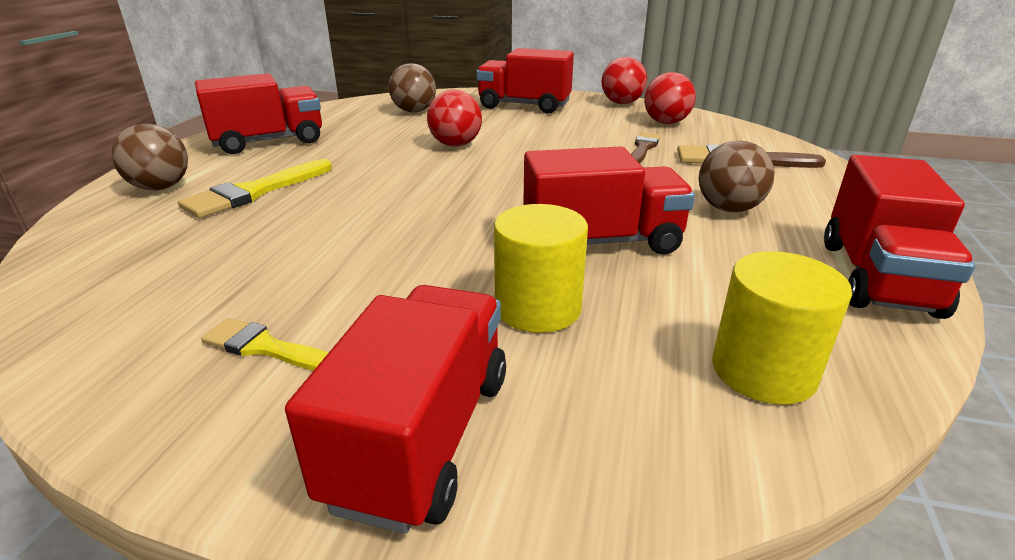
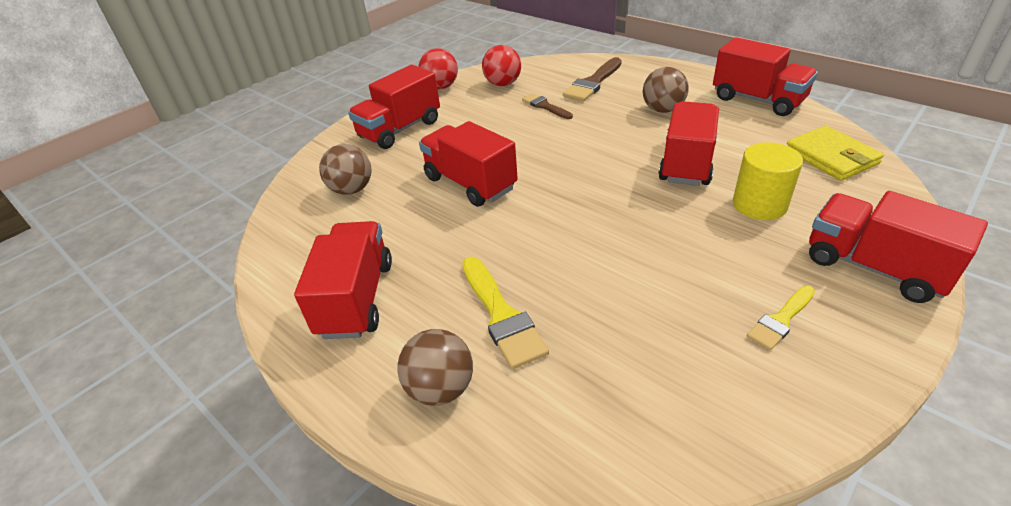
camera: 60 degrees left, 10 degrees up
red ball [427,90,482,147] -> red truck [419,121,518,207]
yellow cylinder [712,251,852,405] -> yellow wallet [787,126,884,181]

